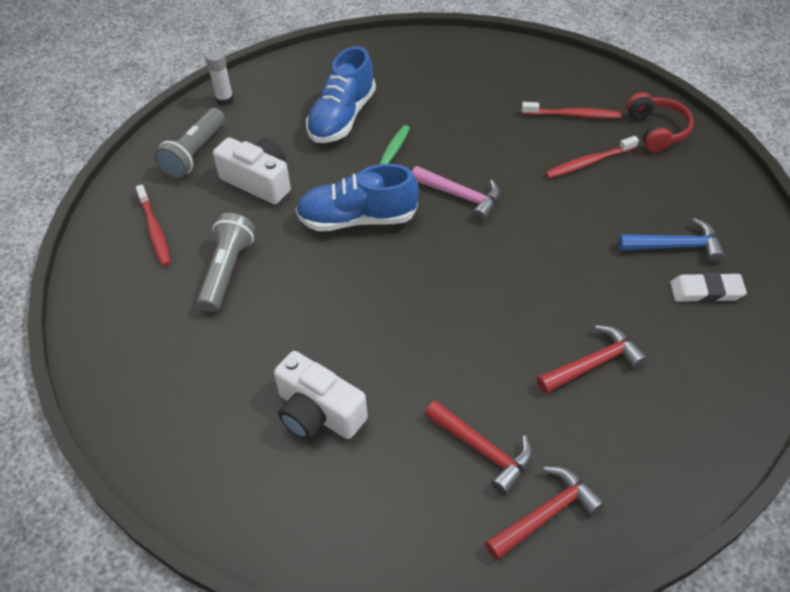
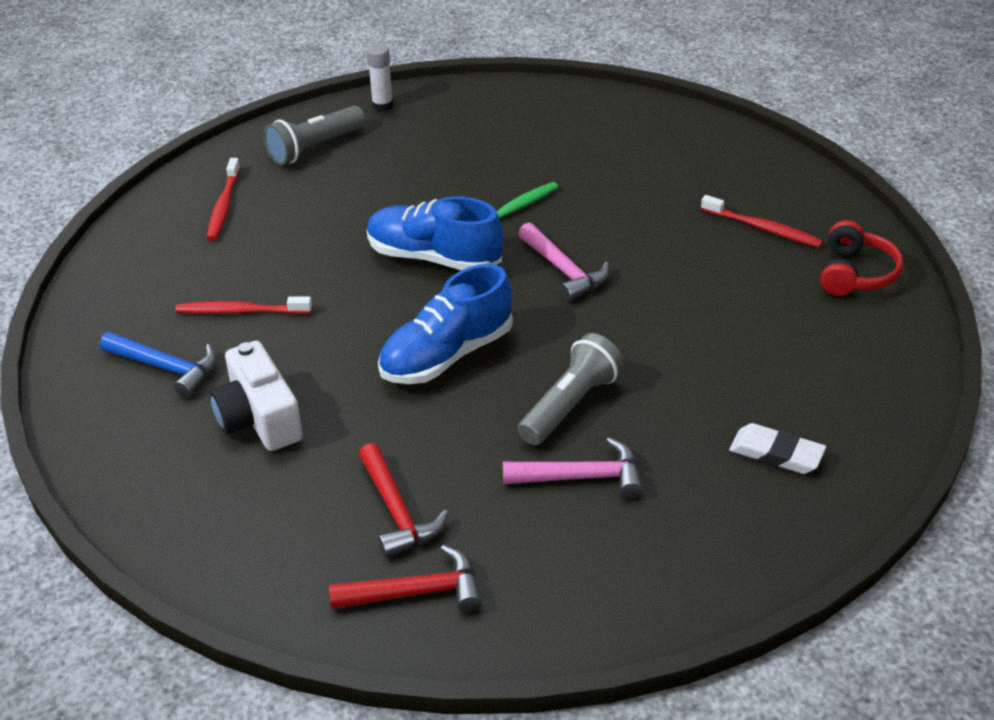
camera: 25 degrees right, 10 degrees down
grey flashlight [197,213,255,312] -> grey flashlight moved to [518,333,623,445]
white camera [213,137,291,204] -> none
blue shoe [306,46,376,143] -> blue shoe moved to [378,264,513,384]
red hammer [537,325,647,394] -> pink hammer [503,437,643,499]
red toothbrush [545,136,639,178] -> red toothbrush moved to [175,297,312,314]
blue hammer [619,218,725,263] -> blue hammer moved to [100,332,217,398]

